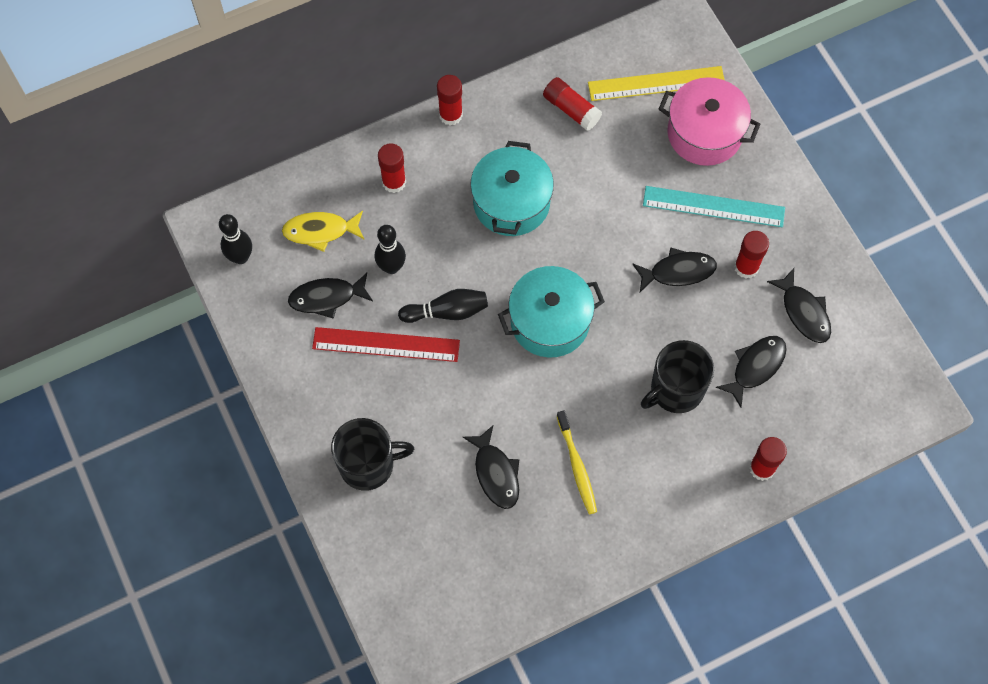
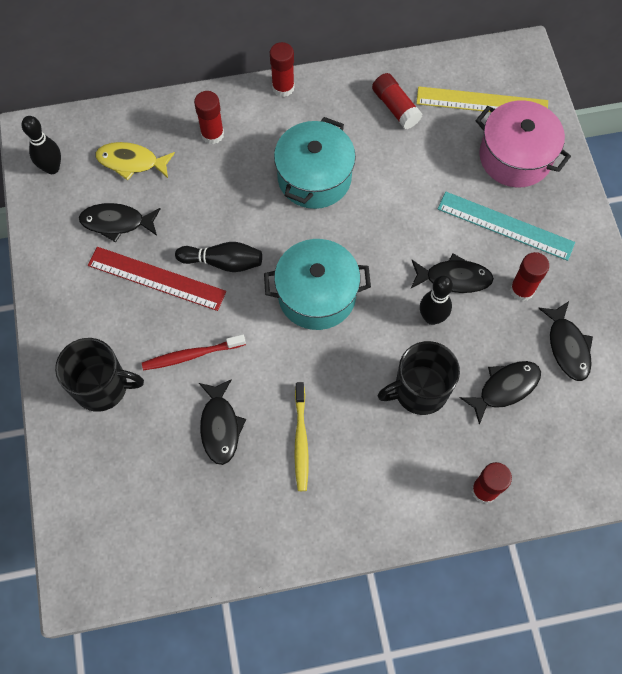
camera: 15 degrees right, 0 degrees up
black bowling pin [375,225,406,274] -> black bowling pin moved to [420,275,453,325]
none -> red toothbrush [142,334,246,370]

